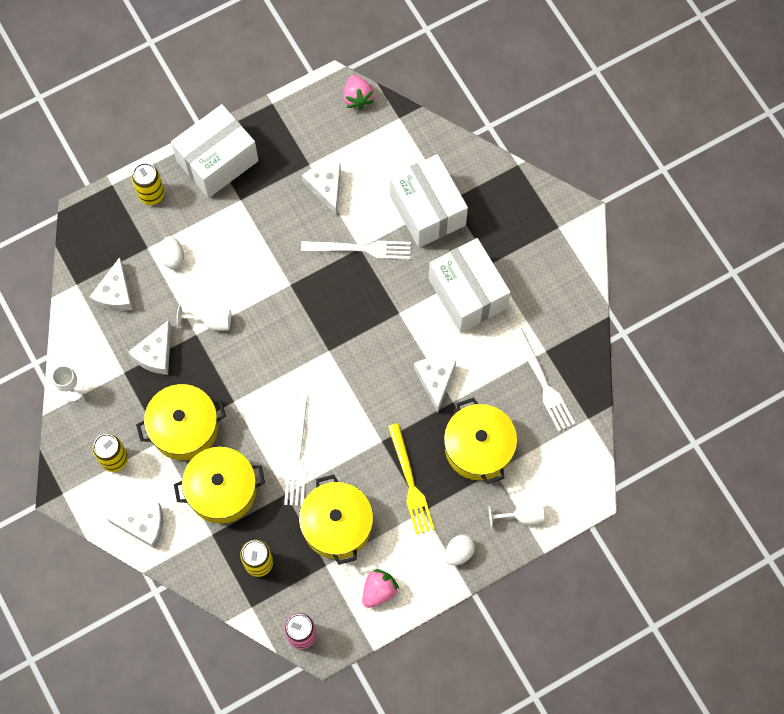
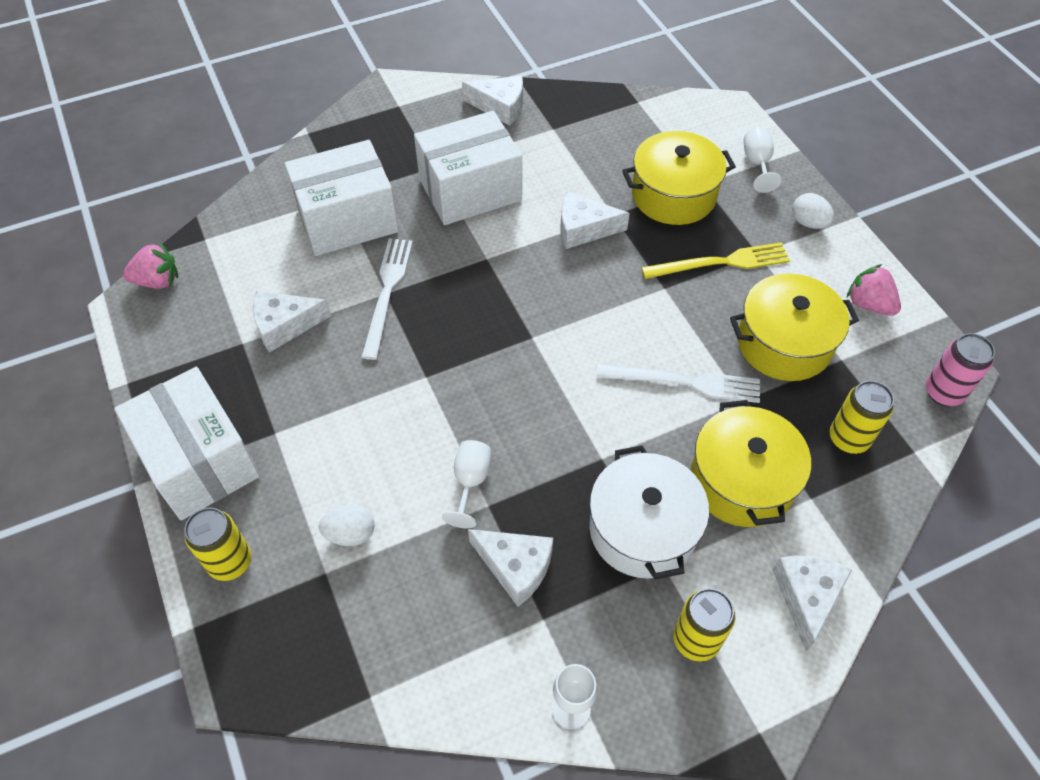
camera: 85 degrees left, 15 degrees down
white cheese [89,257,133,311] -> white cheese moved to [462,76,523,126]
yellow pot [136,384,226,460] -> white pot [589,445,709,580]
white fork [511,328,575,432] -> none

